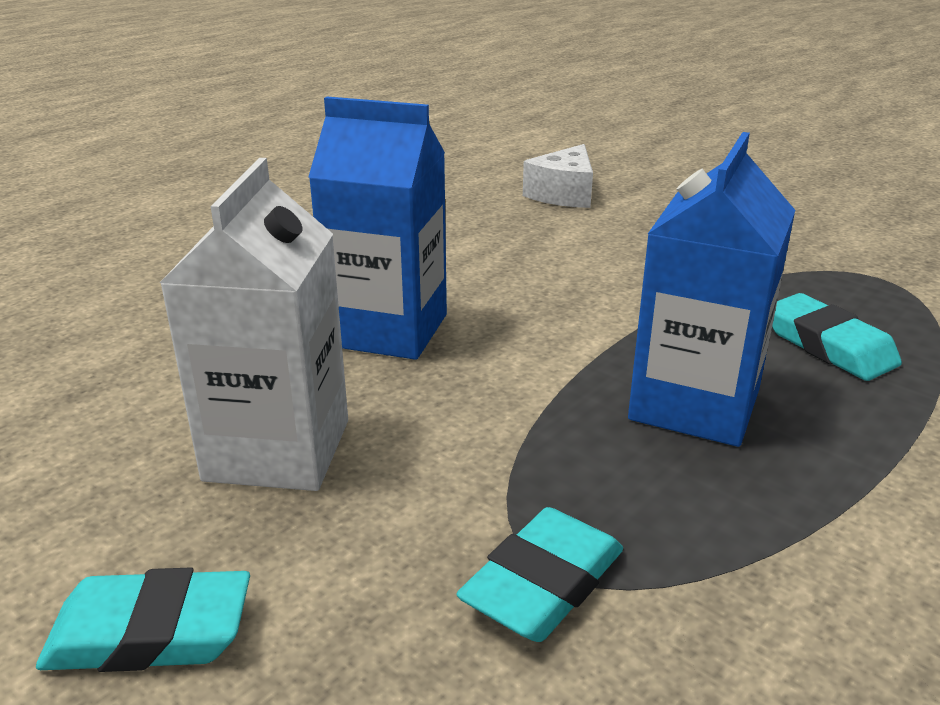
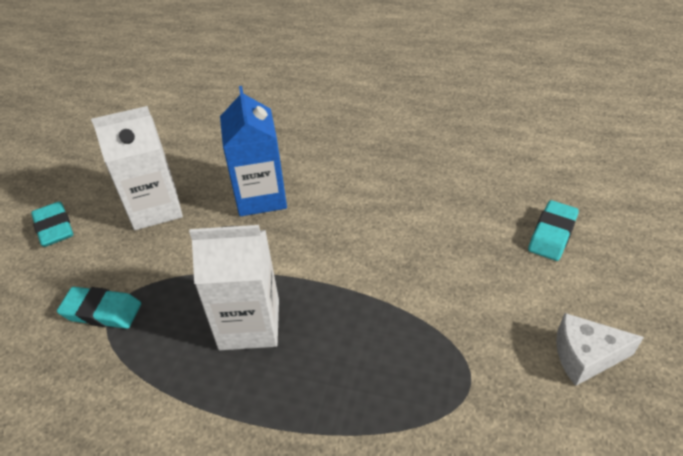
camera: 65 degrees right, 15 degrees up
white cheese [523,144,593,208] -> white cheese moved to [556,313,644,386]
blue carton [628,132,795,447] -> white carton [189,225,279,350]
turquoise eraser [772,293,902,381] -> turquoise eraser moved to [528,200,579,261]

